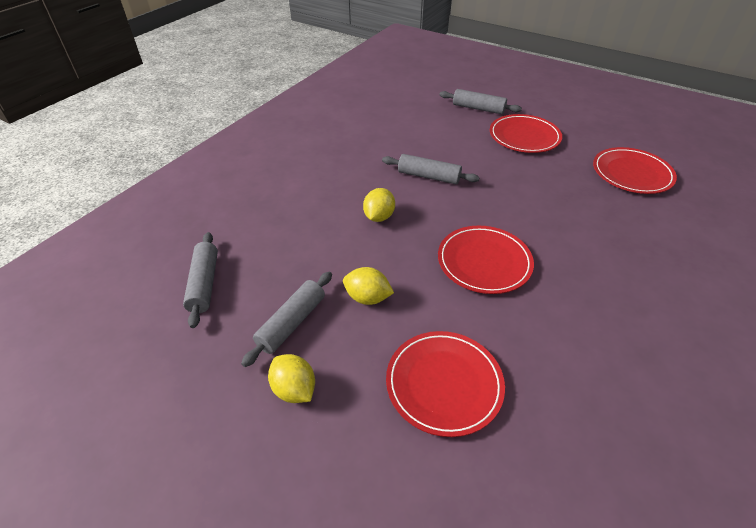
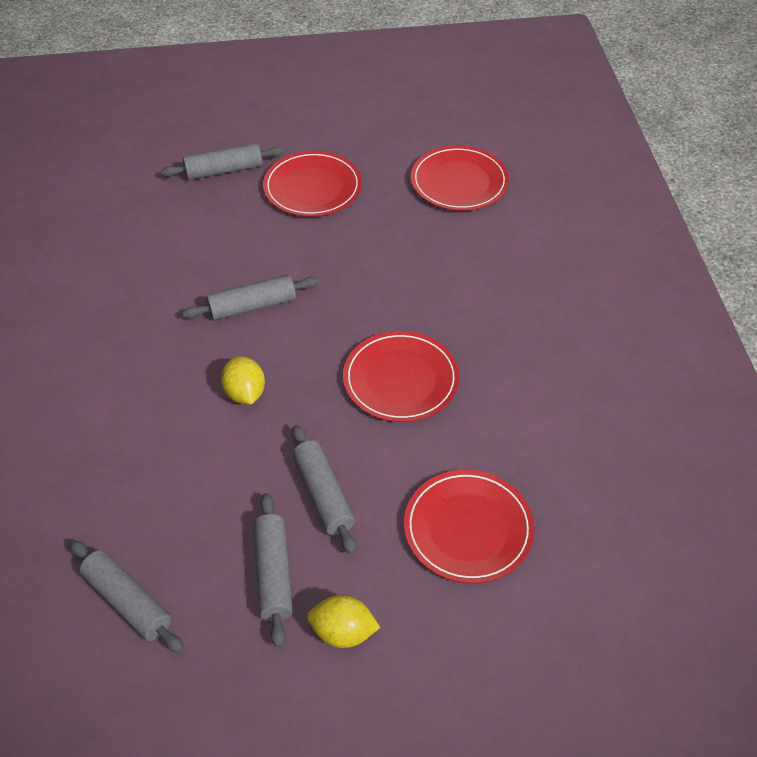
camera: 40 degrees left, 5 degrees up
yellow lemon [343,267,394,305] -> grey rolling pin [292,425,356,555]

